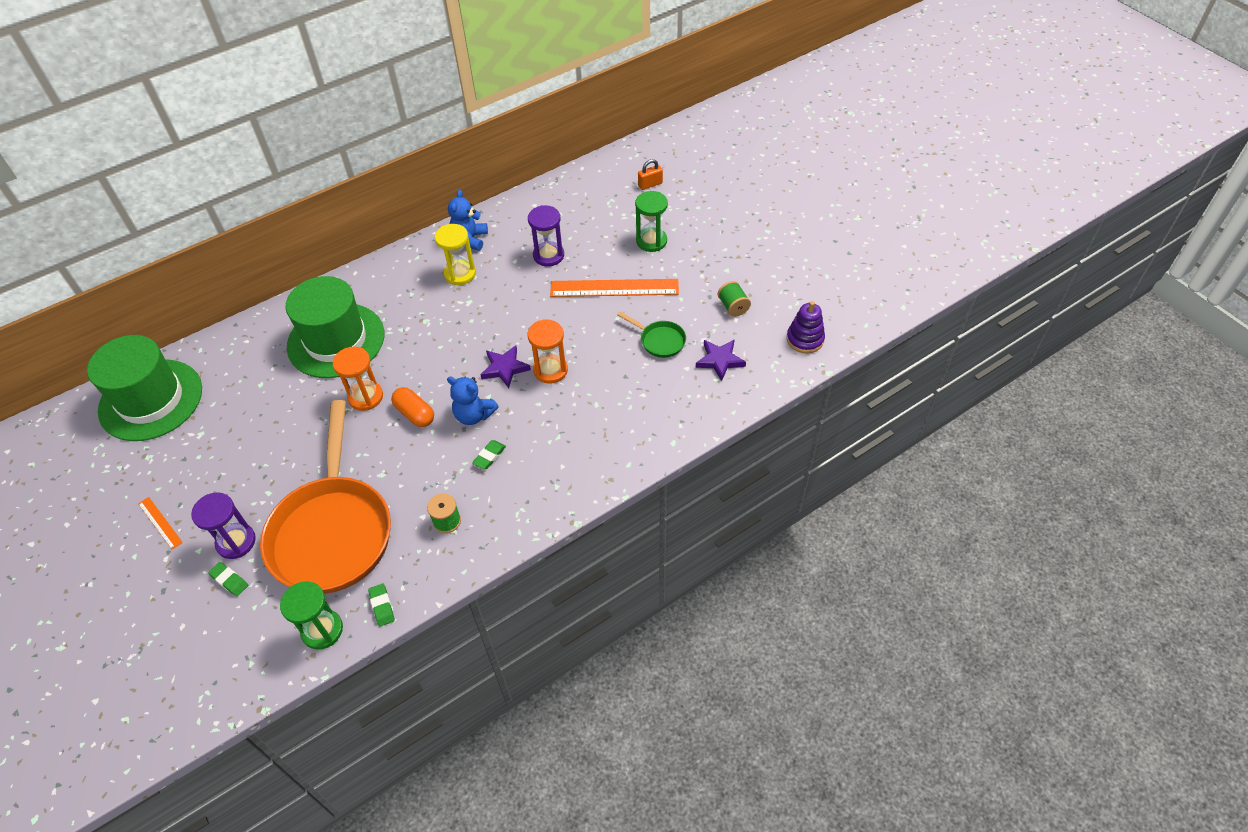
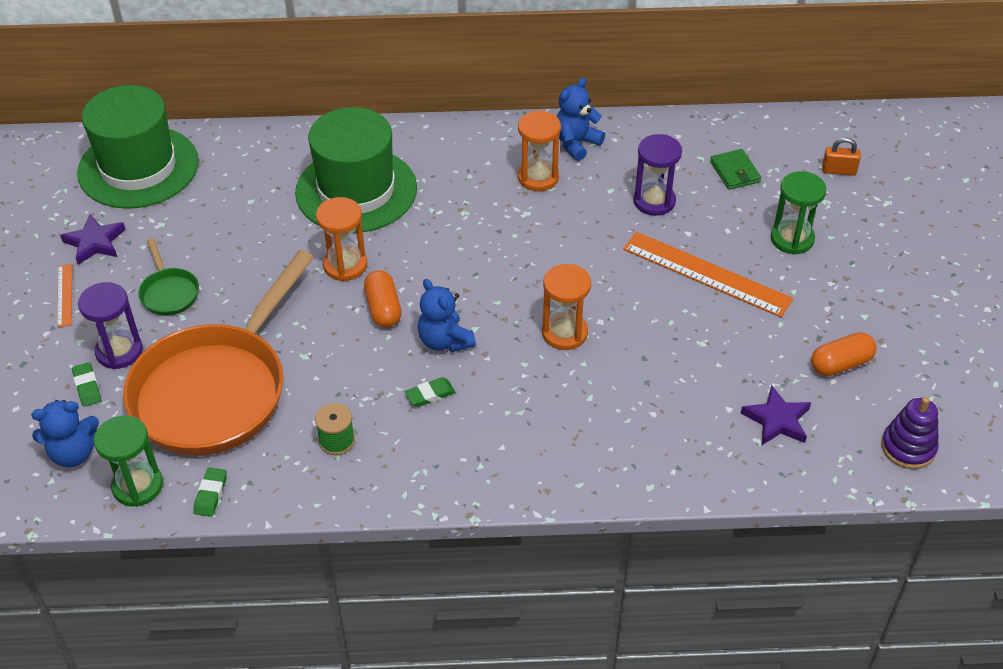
camera: 30 degrees right, 5 degrees down
yellow hourglass [435,224,476,285] -> orange hourglass [518,110,561,191]
purple star [480,345,531,388] -> purple star moved to [60,214,126,265]
green pan [617,312,686,358] -> green pan moved to [138,238,199,316]
green spool [718,281,751,317] -> orange capsule [811,332,877,376]
none -> blue teddy bear [31,400,99,467]
none -> green wallet [710,149,761,190]

